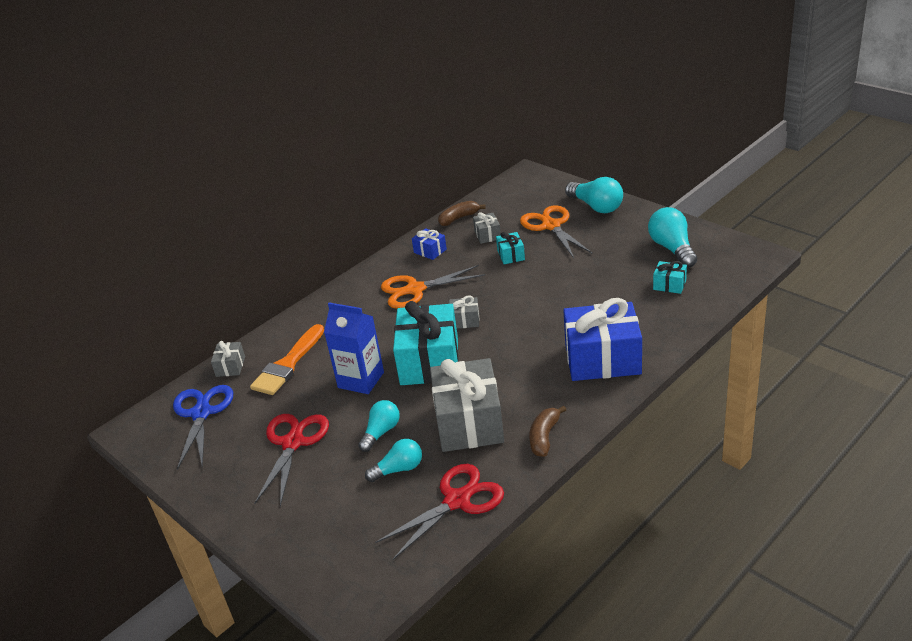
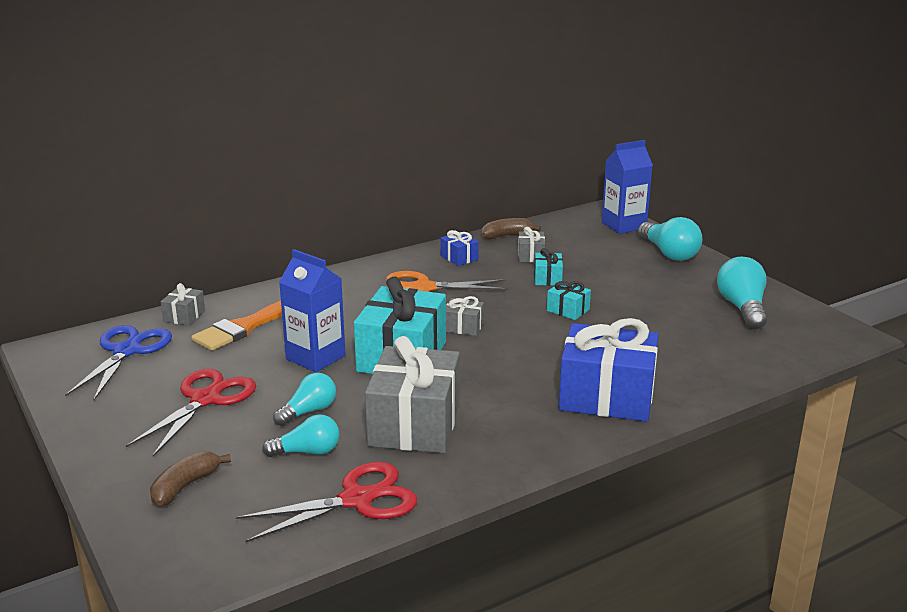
camera: 10 degrees right, 10 degrees down
orange scissors [520,205,592,258] -> none
brown banana [529,406,566,457] -> brown banana moved to [150,451,231,506]
turquoise gift [653,261,687,294] -> turquoise gift moved to [547,281,591,320]
none -> blue carton [602,140,653,234]

